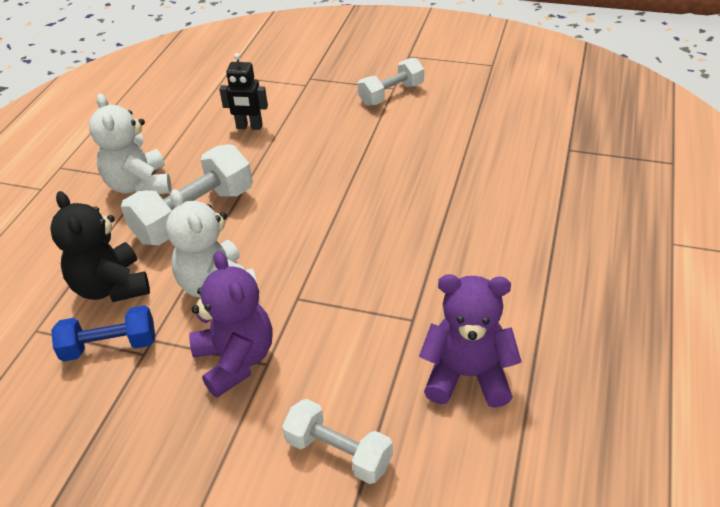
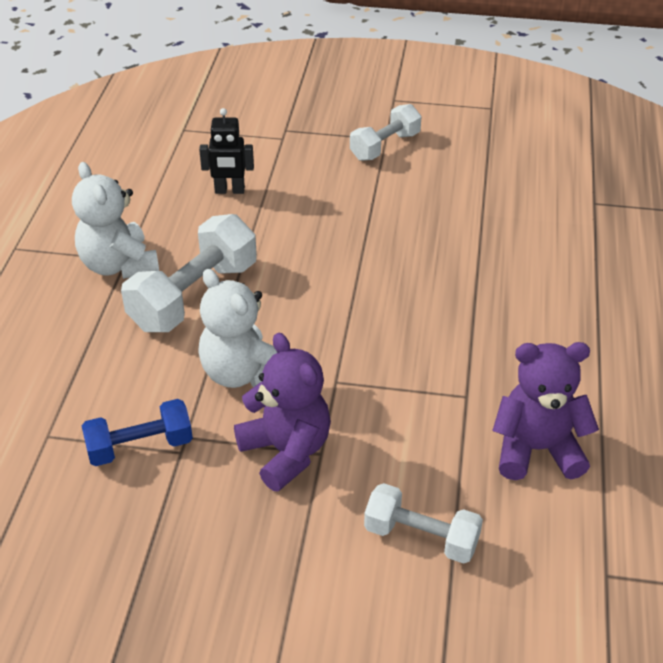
camera: 10 degrees left, 0 degrees up
black teddy bear [50,191,150,302] -> none

